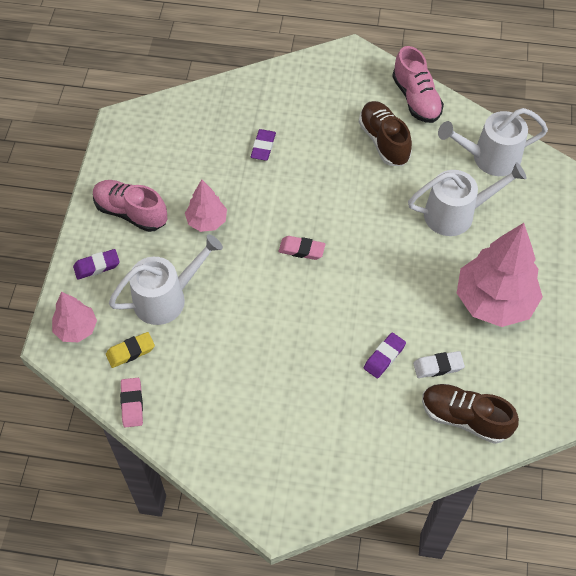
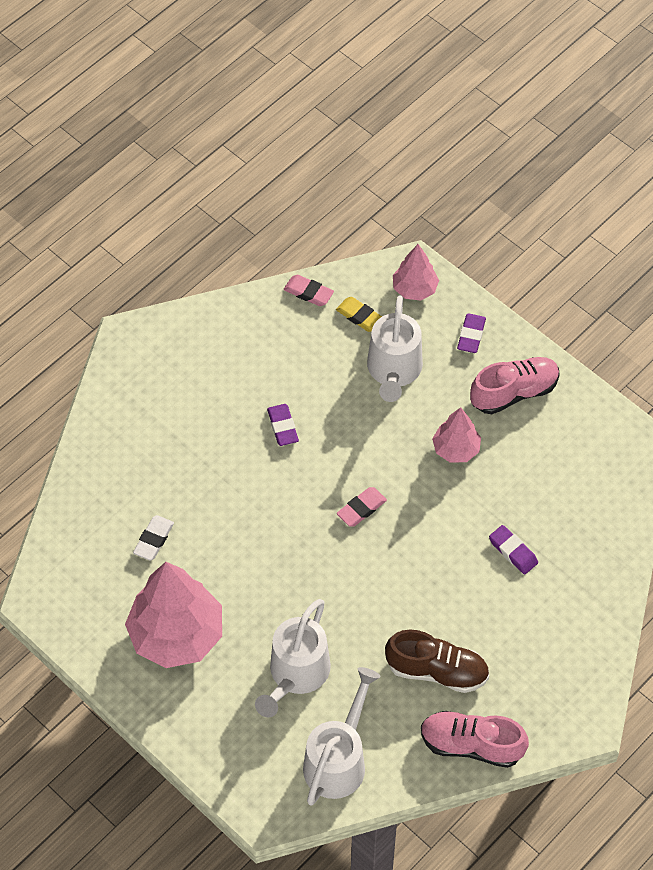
camera: 125 degrees right, 0 degrees up
yellow eraser [106,332,155,368] -> yellow eraser turned 60 degrees counterclockwise [336,297,382,332]
purple eraser [364,333,406,378] -> purple eraser moved to [267,404,299,446]
brown shoe [422,384,519,444] -> none

